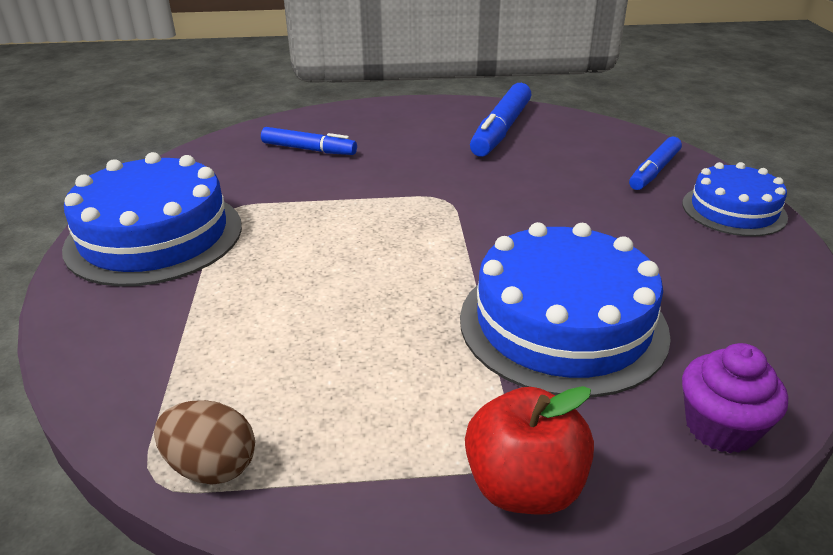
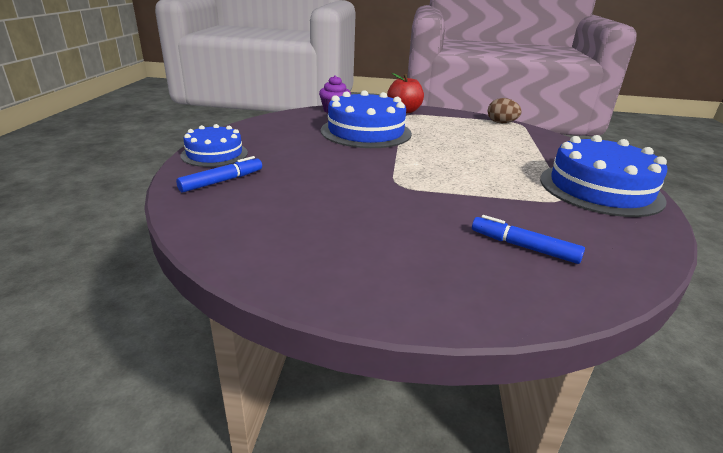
camera: 170 degrees left, 5 degrees down
blue marker [470,83,531,157] -> none

